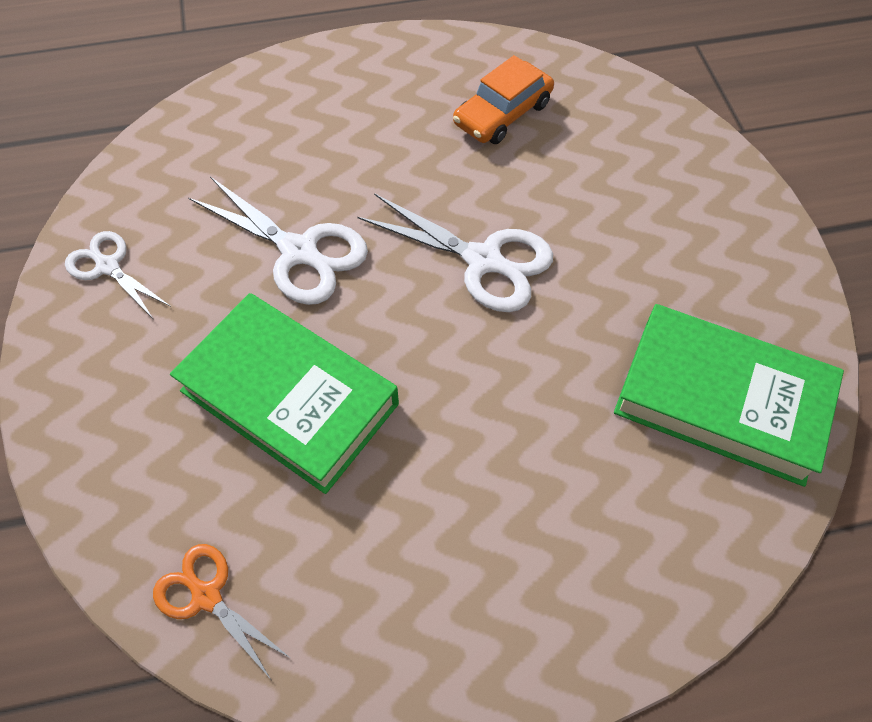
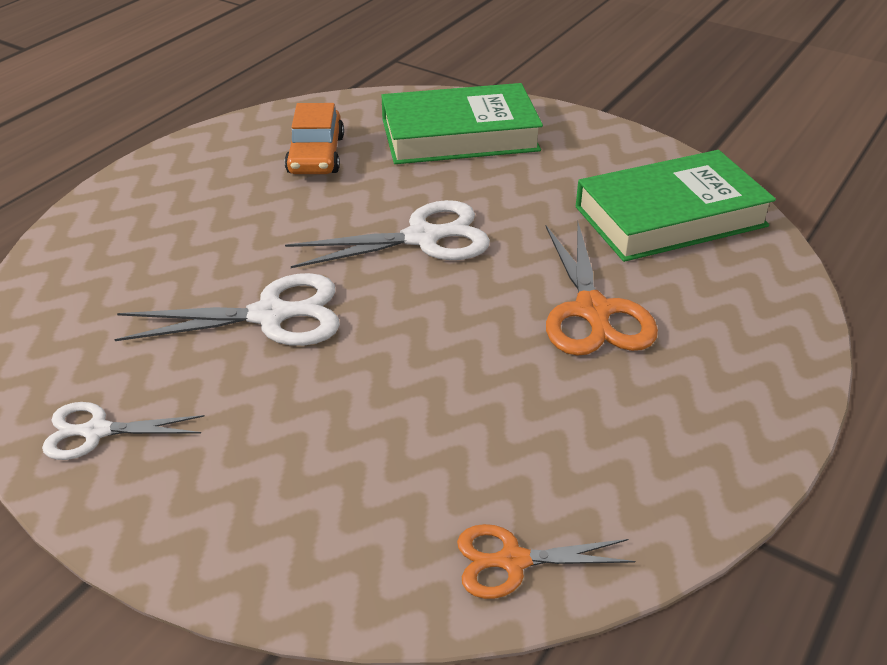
camera: 45 degrees left, 20 degrees down
green book [170,293,399,494] -> green book moved to [381,83,543,164]
none -> orange scissors [546,222,658,356]

